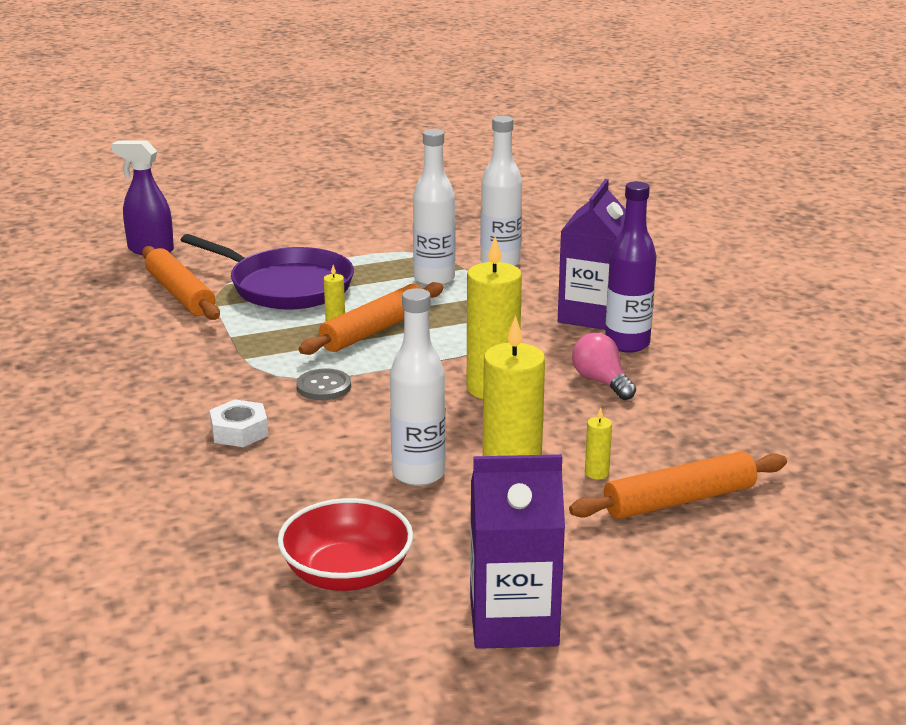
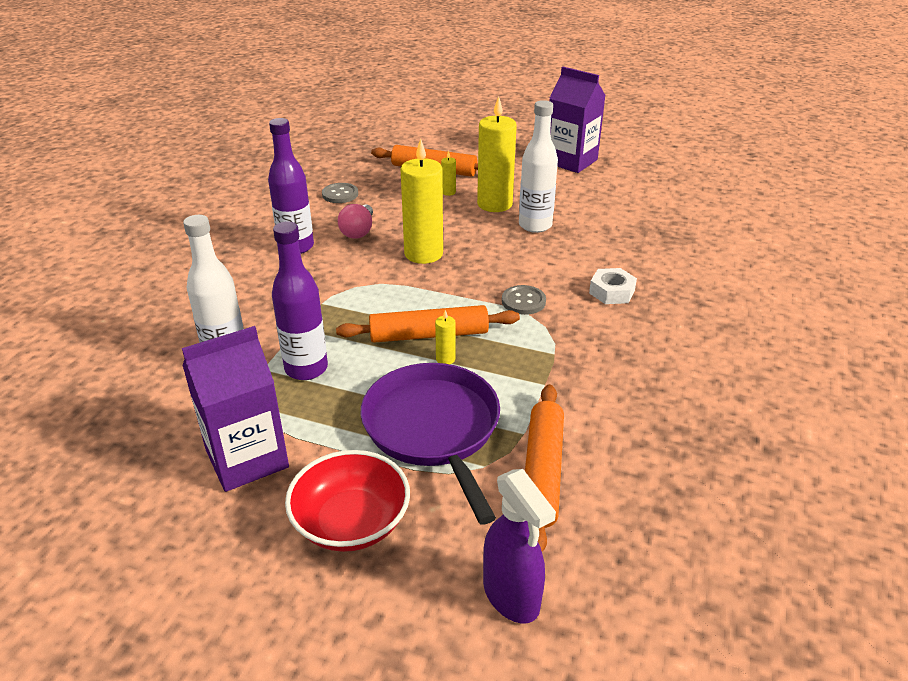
camera: 140 degrees left, 10 degrees up
red bowl [277,498,413,591] -> red bowl moved to [285,450,410,552]
white bottle [413,129,455,286] -> purple bottle [272,221,328,380]
purple carton [558,179,626,330] -> purple carton moved to [182,326,289,492]
none -> grey button [322,183,358,203]

